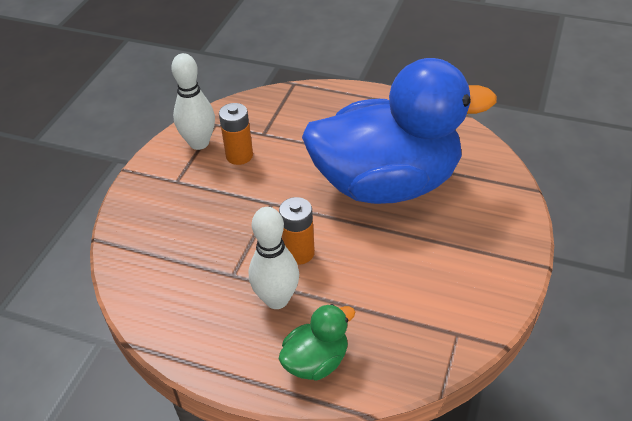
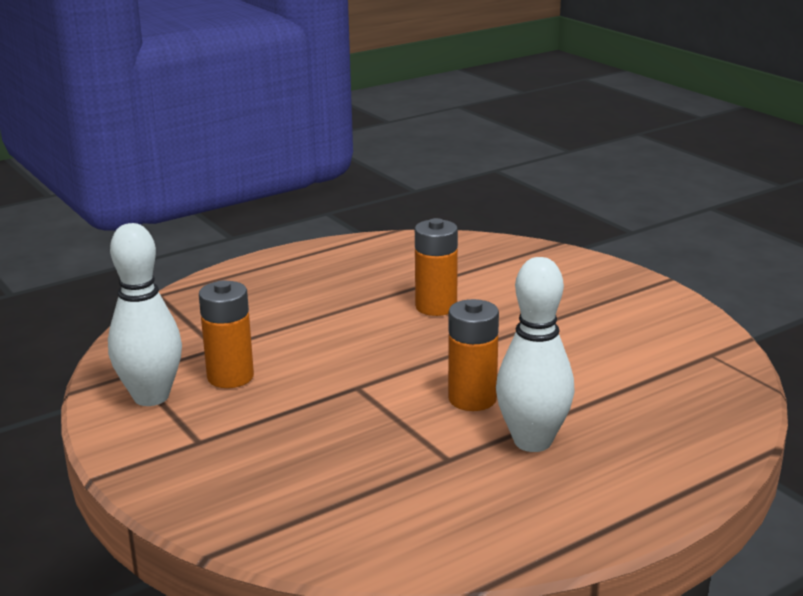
camera: 55 degrees left, 20 degrees down
green duck [279,304,355,380] -> none
blue duck [302,58,497,204] -> orange battery [415,218,458,316]

